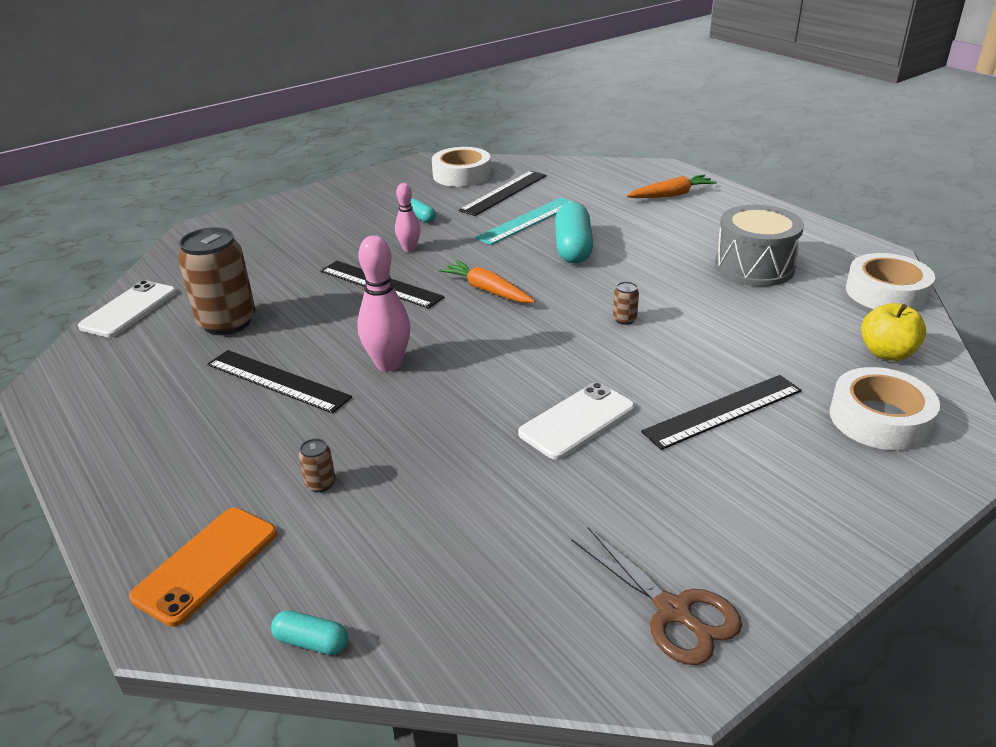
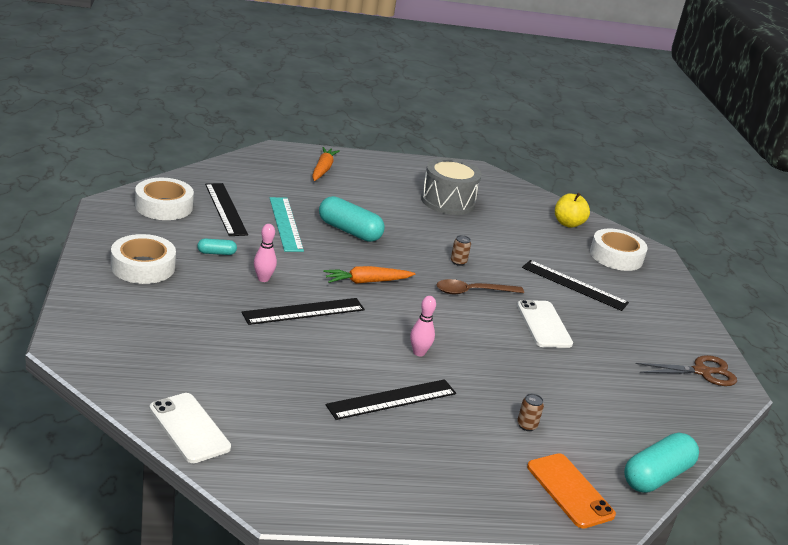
camera: 65 degrees left, 5 degrees down
brown can [178,227,255,335] -> none
turquoise capsule [271,610,348,655] -> turquoise capsule [624,433,699,493], size x2.04
pink bowling pin [357,235,411,372] -> pink bowling pin [410,296,436,356], size x0.61
black ruler [641,375,802,450] -> black ruler turned 60 degrees counterclockwise [522,260,629,311]
white tape [846,253,935,311] -> white tape moved to [111,234,176,284]
none -> brown spoon [437,279,524,294]

